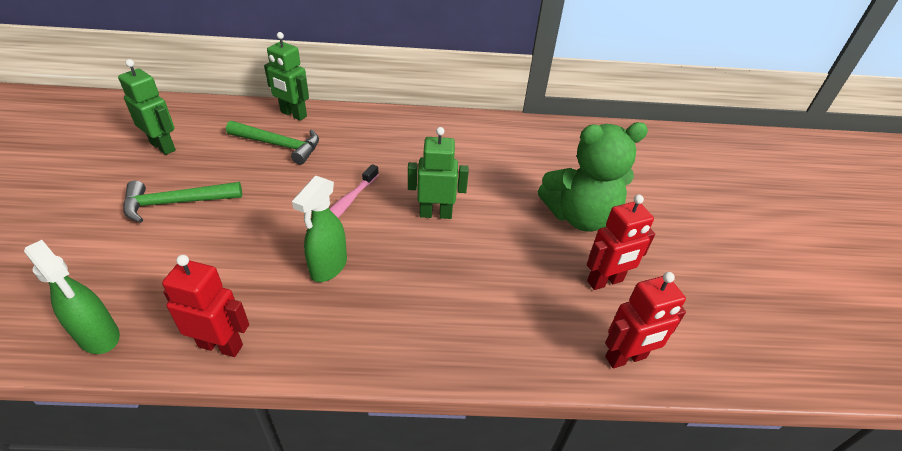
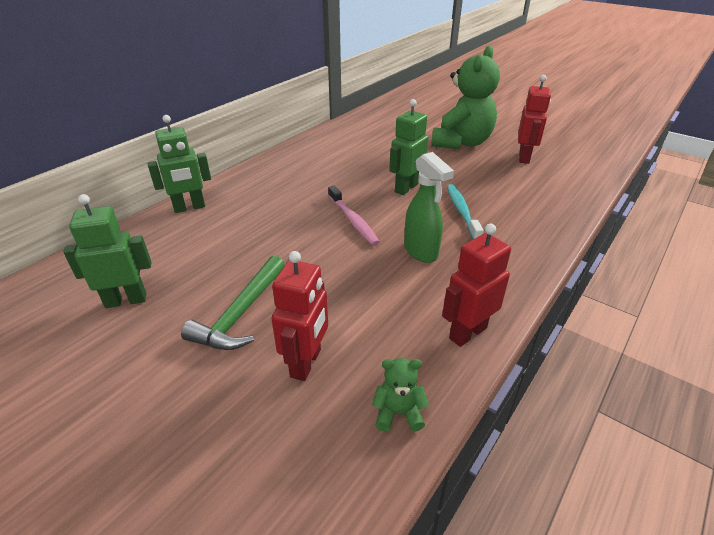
camera: 50 degrees left, 5 degrees down
green spray bottle [24,240,120,354] -> green teddy bear [372,358,429,432]
green hammer [226,121,319,165] -> none
red robot [605,272,686,368] -> red robot moved to [271,251,328,381]
none -> turquoise toothbrush [446,184,484,239]

